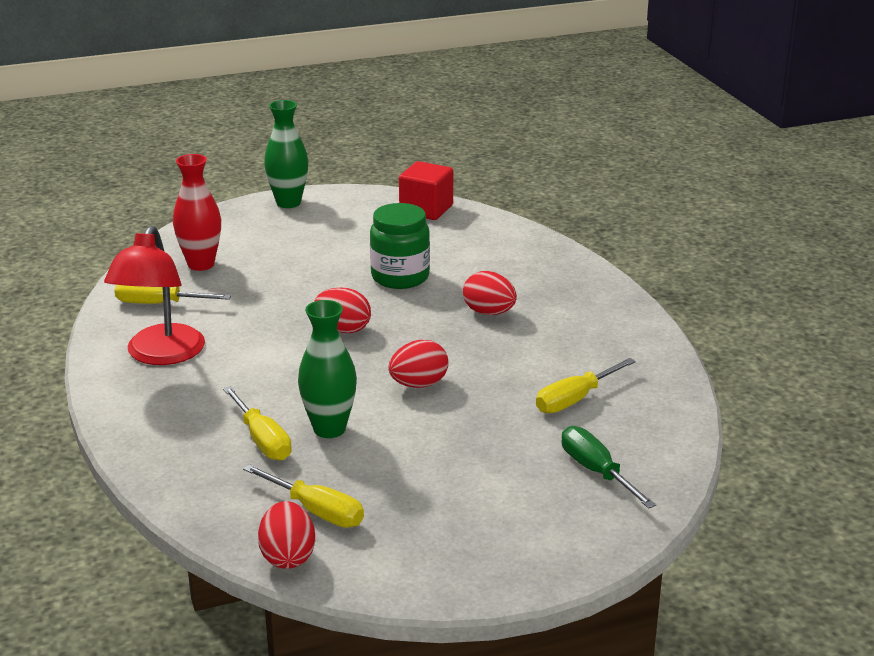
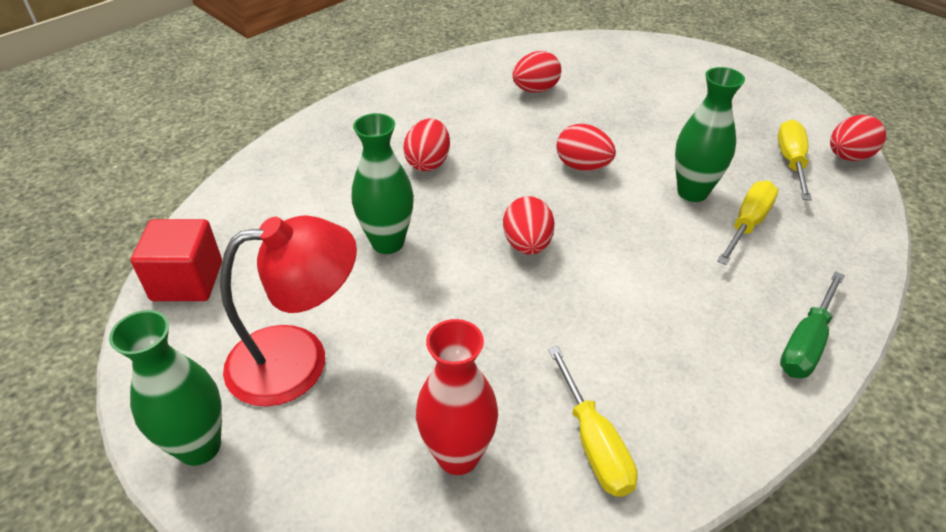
camera: 115 degrees left, 15 degrees up
red lamp [104,226,205,365] -> red lamp moved to [220,215,357,407]
green jar [370,203,430,289] -> green vase [352,113,414,254]
yellow screwdriver [536,358,636,413] -> red egg [512,51,561,92]
green screwdriver [562,426,656,509] -> green screwdriver moved to [780,271,845,378]

